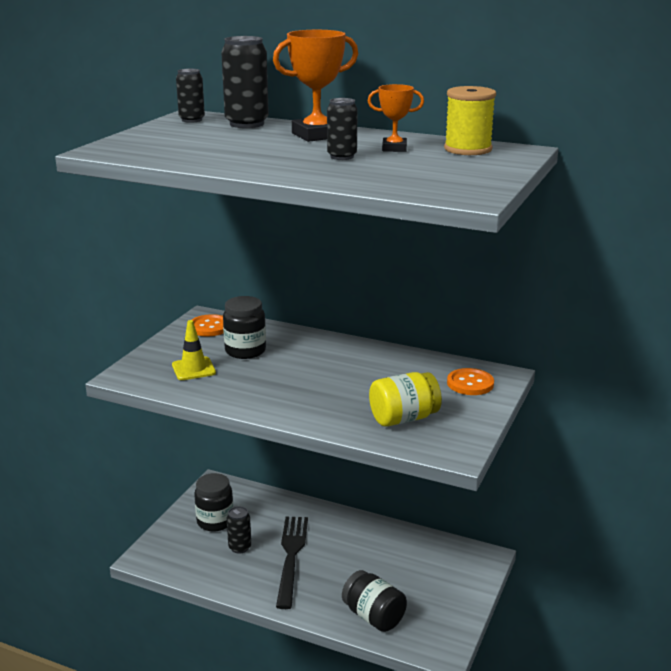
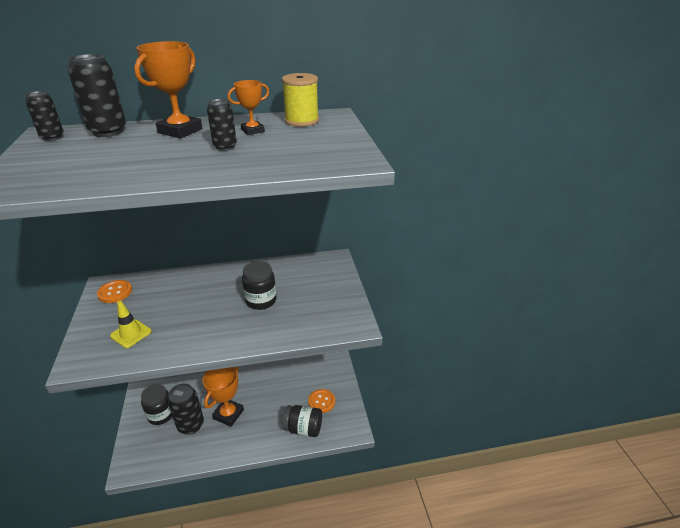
camera: 35 degrees left, 10 degrees up
black jar [223,296,266,359] -> black jar moved to [242,261,276,310]
black can [227,506,251,554] -> black can [168,383,204,435], size x1.67
black fork [276,517,308,609] -> orange trophy [202,366,244,427]
yellow jar [369,372,442,427] -> none
orange button [447,368,494,395] -> orange button moved to [308,389,335,413]

